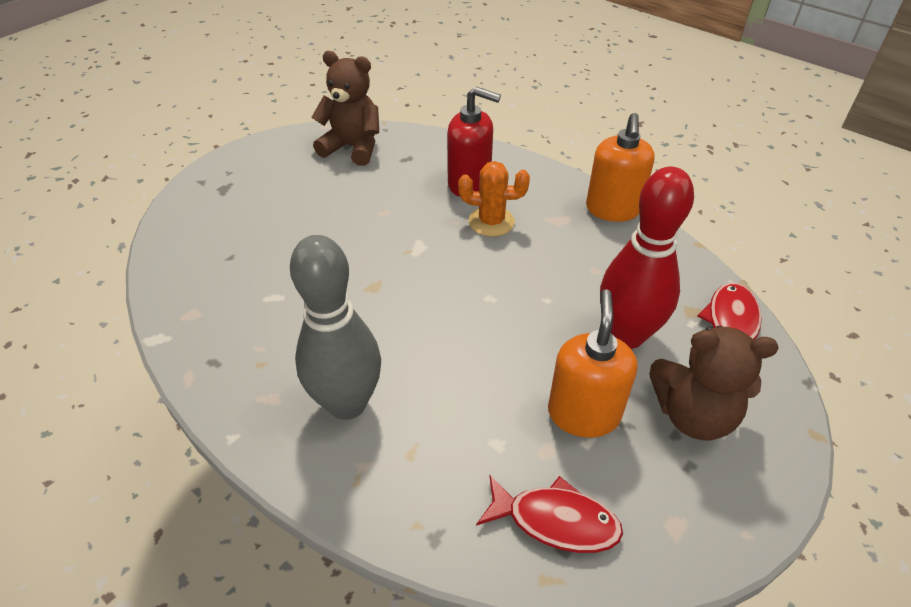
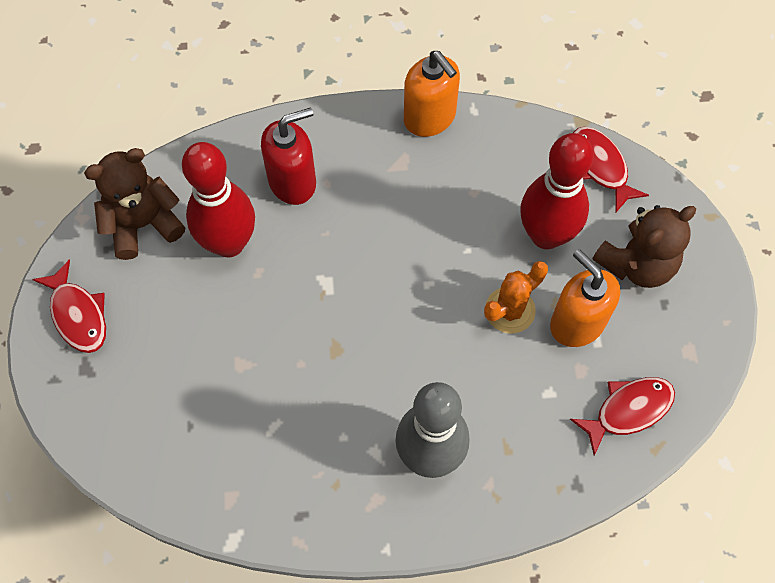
camera: 45 degrees left, 20 degrees up
orange cactus [458,161,530,237] -> orange cactus moved to [484,261,548,333]
none -> red fish [32,259,106,353]
none -> red bowling pin [182,142,255,257]

